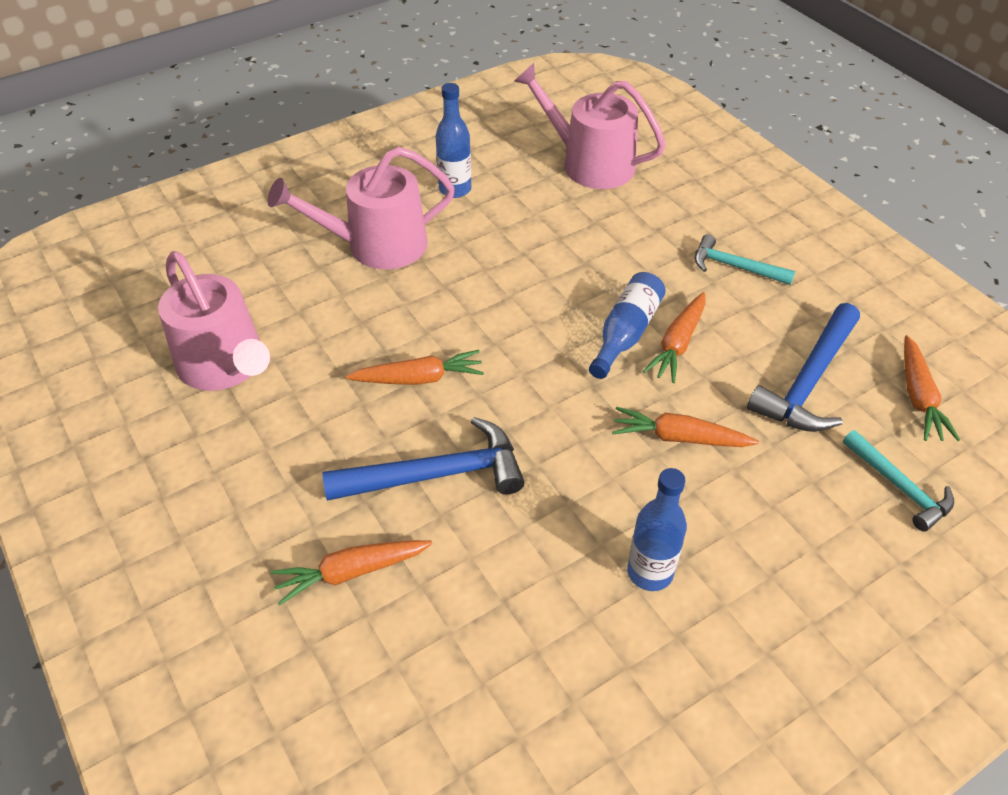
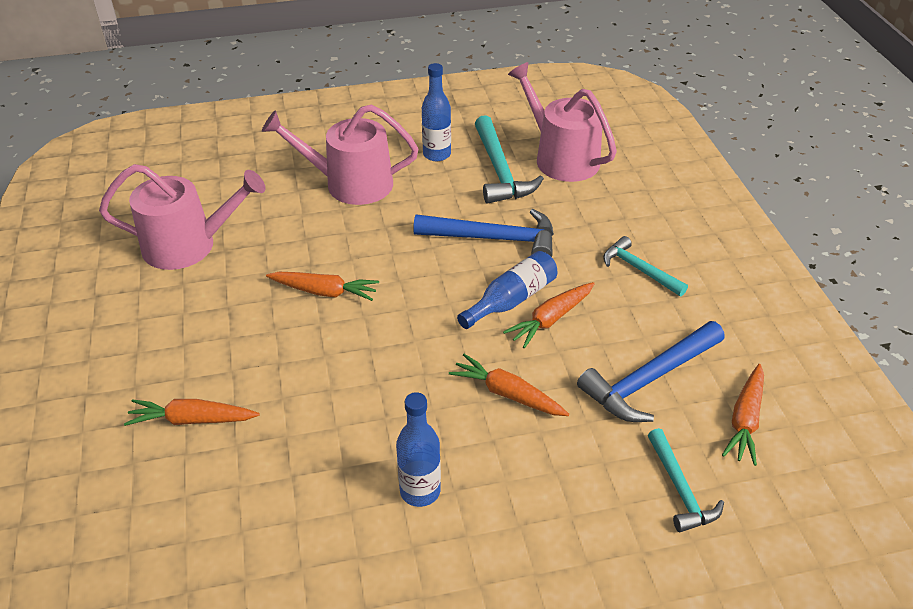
camera: 20 degrees right, 5 degrees down
pink watering can [158,251,270,391] -> pink watering can turned 75 degrees counterclockwise [99,164,266,270]
blue hammer [322,417,525,501] -> blue hammer moved to [413,209,554,257]
none -> turquoise hammer [475,115,544,204]

